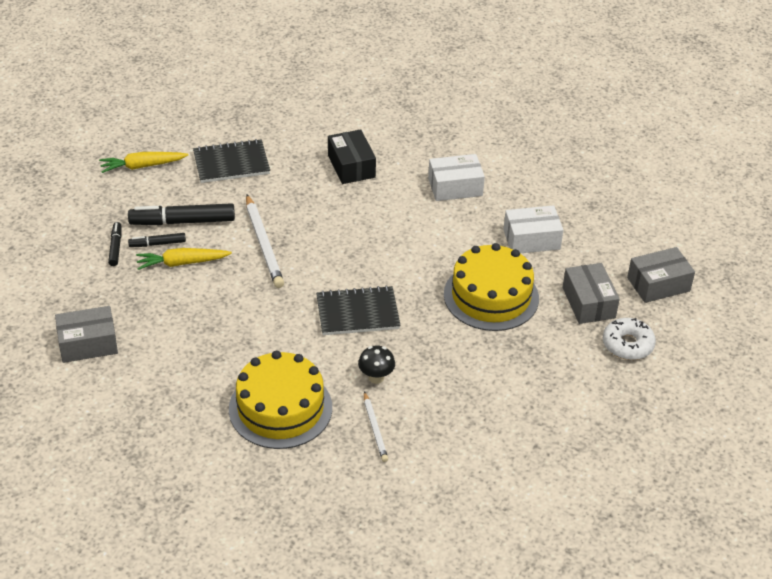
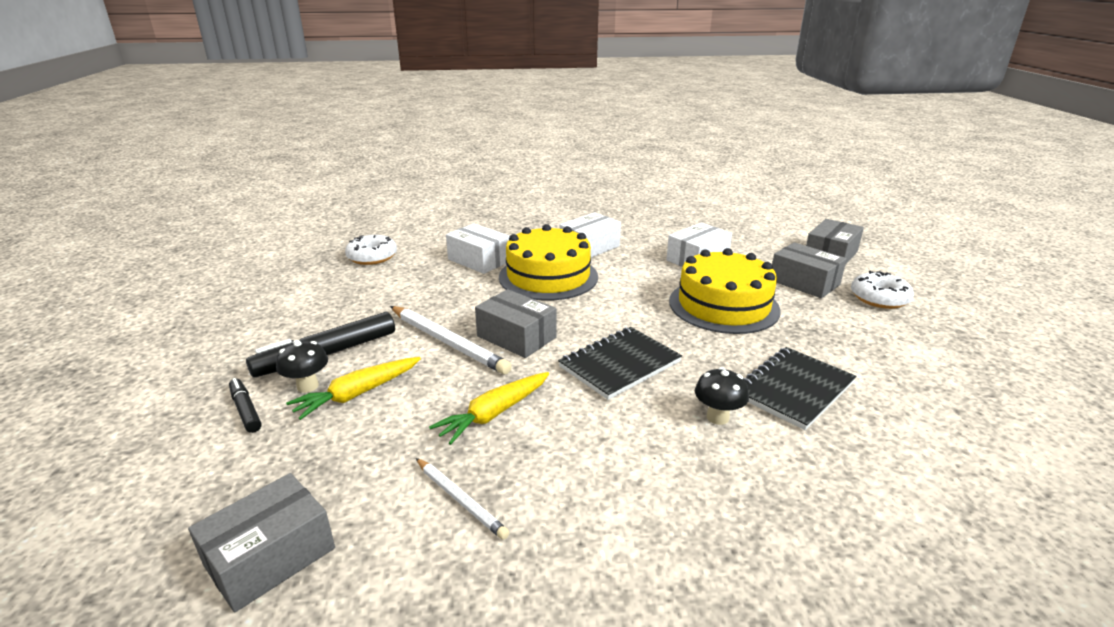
camera: 30 degrees left, 15 degrees down
yellow carrot [99,152,189,173] -> yellow carrot moved to [429,372,549,445]
black marker [128,233,186,247] -> black mushroom [276,340,328,393]
black notebook [193,139,270,183] -> black notebook moved to [743,347,857,430]
yellow cake [229,351,332,449] -> yellow cake moved to [499,224,598,300]
black box [328,129,376,184] -> white box [446,223,510,274]
white pencil [364,392,388,462] -> white pencil moved to [416,458,510,540]
none -> white donut [345,235,397,265]
none -> grey box [475,289,556,358]

